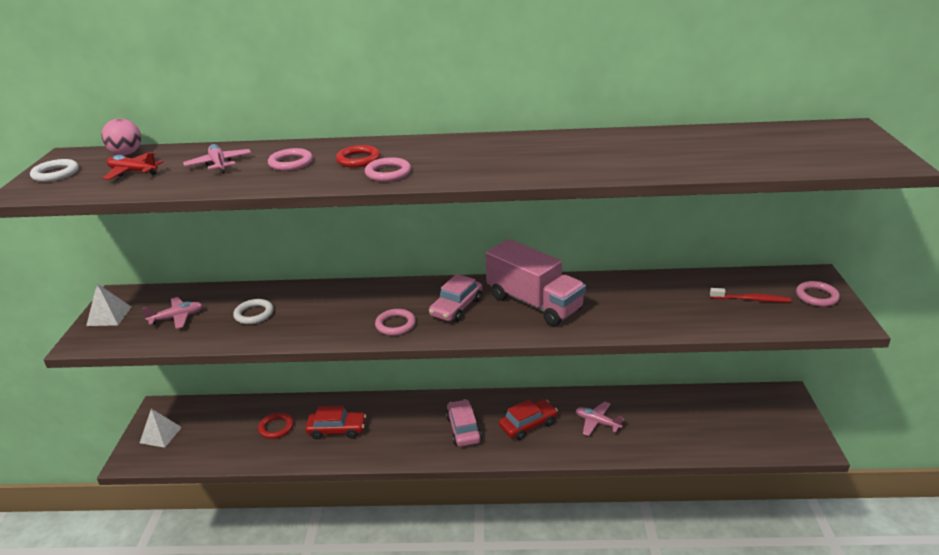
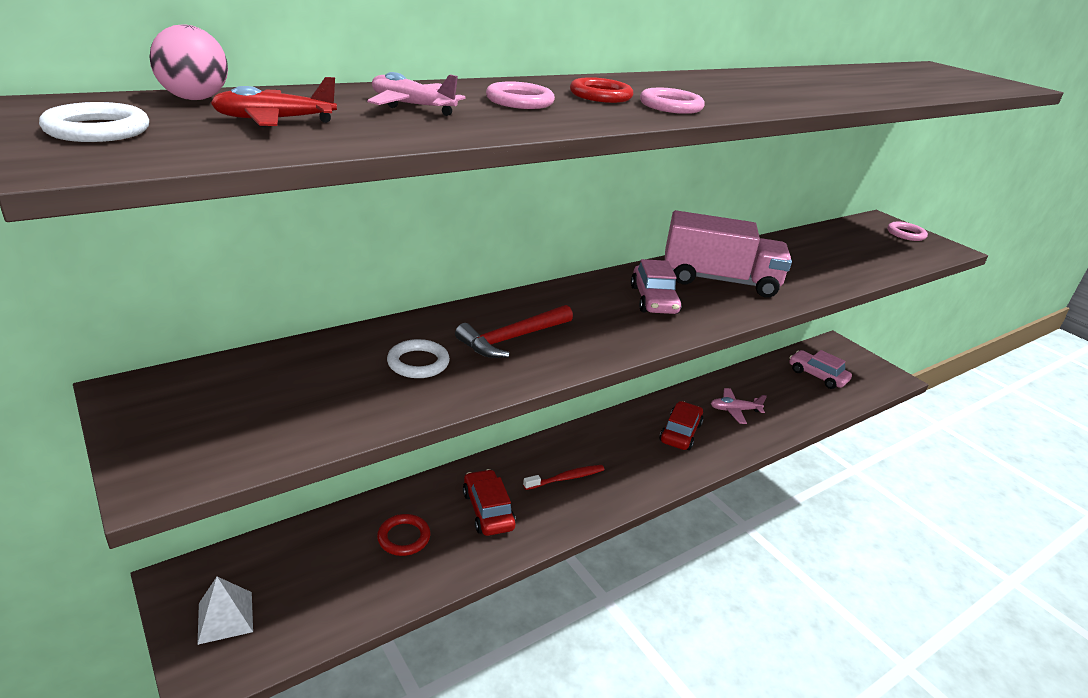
camera: 40 degrees left, 0 degrees up
white pyramid [86,284,131,326] -> none
pink plane [142,297,203,329] -> none
red car [305,406,366,440] -> red car turned 75 degrees counterclockwise [463,469,516,536]
pink ring [375,309,416,336] -> none
pink car [446,399,482,447] -> pink car moved to [789,350,852,389]
red toothbrush [710,288,791,302] -> red toothbrush moved to [523,465,605,490]
none -> red hammer [455,305,573,358]

